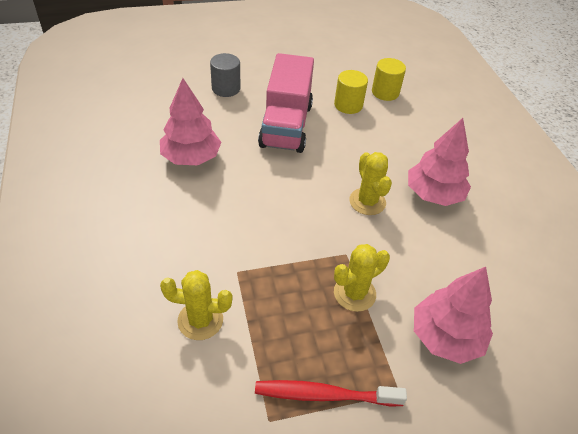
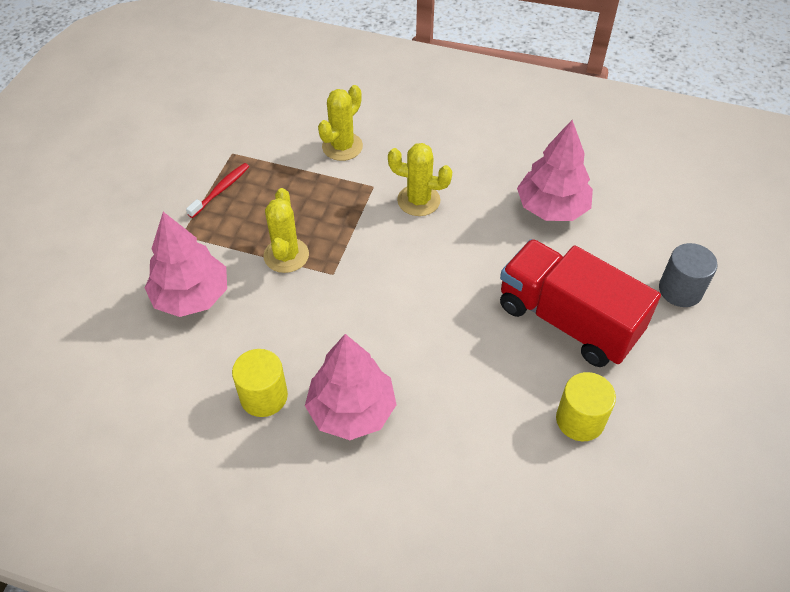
camera: 125 degrees right, 5 degrees up
red toothbrush [255,380,407,406] -> red toothbrush [186,163,249,218], size x0.66
pink truck [258,53,314,153] -> red truck [500,239,661,367]
yellow cactus [349,152,392,215] -> yellow cactus moved to [388,143,452,216]
yellow cylinder [372,58,406,101] -> yellow cylinder moved to [232,349,288,417]

